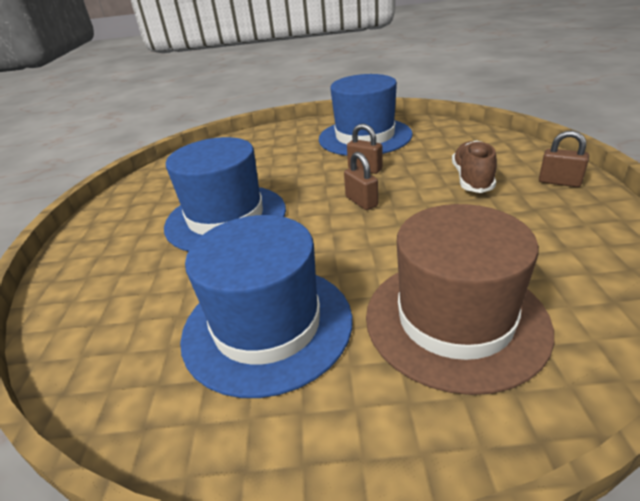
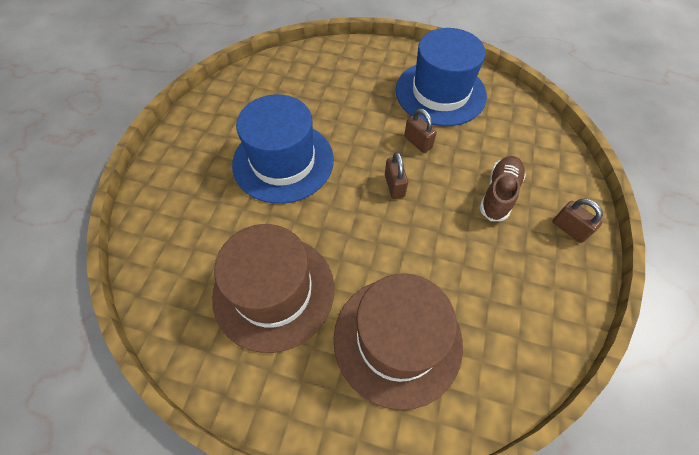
camera: 15 degrees right, 25 degrees up
blue hat [180,215,353,398] -> brown hat [212,224,334,353]

